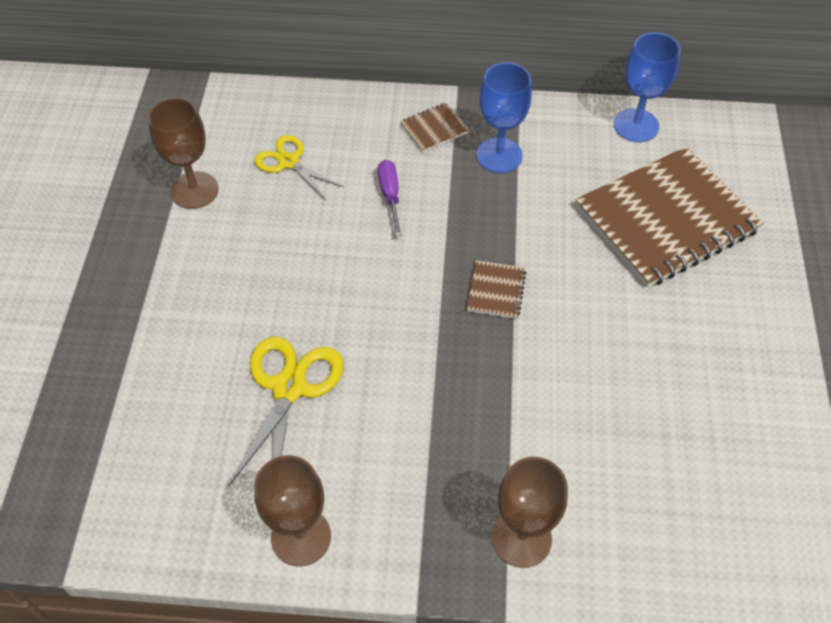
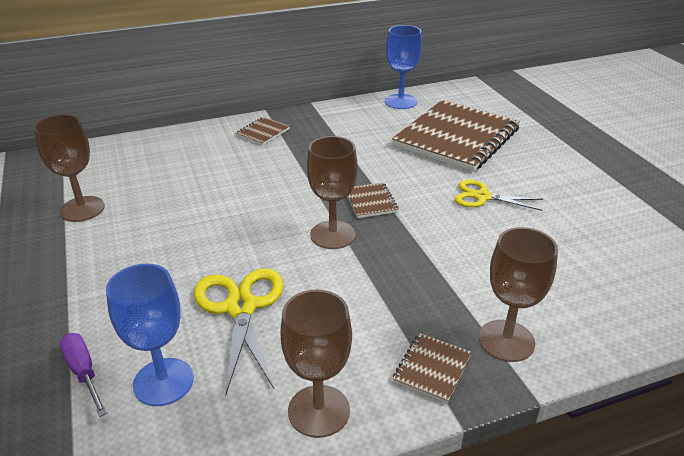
camera: 25 degrees left, 20 degrees down
yellow scissors [254,135,343,200] -> yellow scissors moved to [454,180,543,211]
purple screwdriver [378,160,402,237] -> purple screwdriver moved to [60,333,107,417]
blue goblet [476,62,532,173] -> blue goblet moved to [106,264,194,406]
none -> brown goblet [307,136,358,249]
none -> brown notebook [393,333,471,403]

